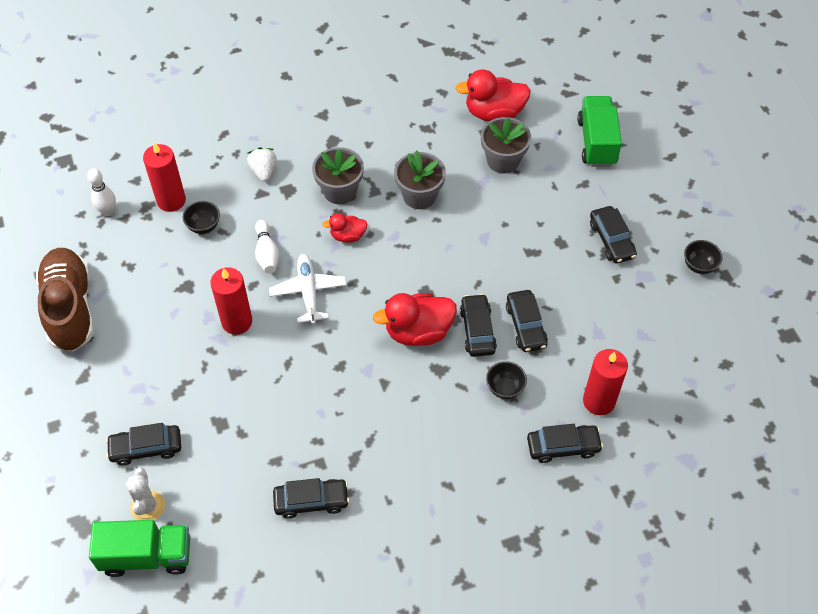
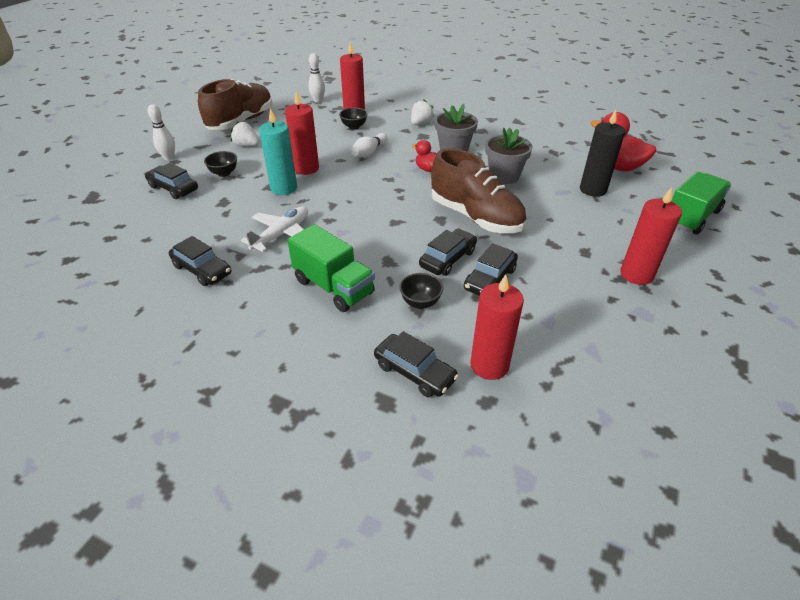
camera: 45 degrees right, 15 degrees down
green truck [89,520,190,577] -> green truck moved to [287,224,375,312]
white cactus [126,467,165,520] -> none
white plane [269,254,347,324] -> white plane moved to [241,206,308,252]
red duck [373,293,457,346] -> none
grey flower pot [481,117,531,174] -> black candle [580,110,625,197]
black car [590,206,637,263] -> red candle [620,187,682,285]
black bowl [684,240,723,274] -> black bowl moved to [204,151,237,177]
none -> white bowling pin [148,104,175,160]
none -> white strawberry [231,121,259,147]
none -> turquoise candle [259,108,297,195]
none -> brown shoe [431,148,526,233]

